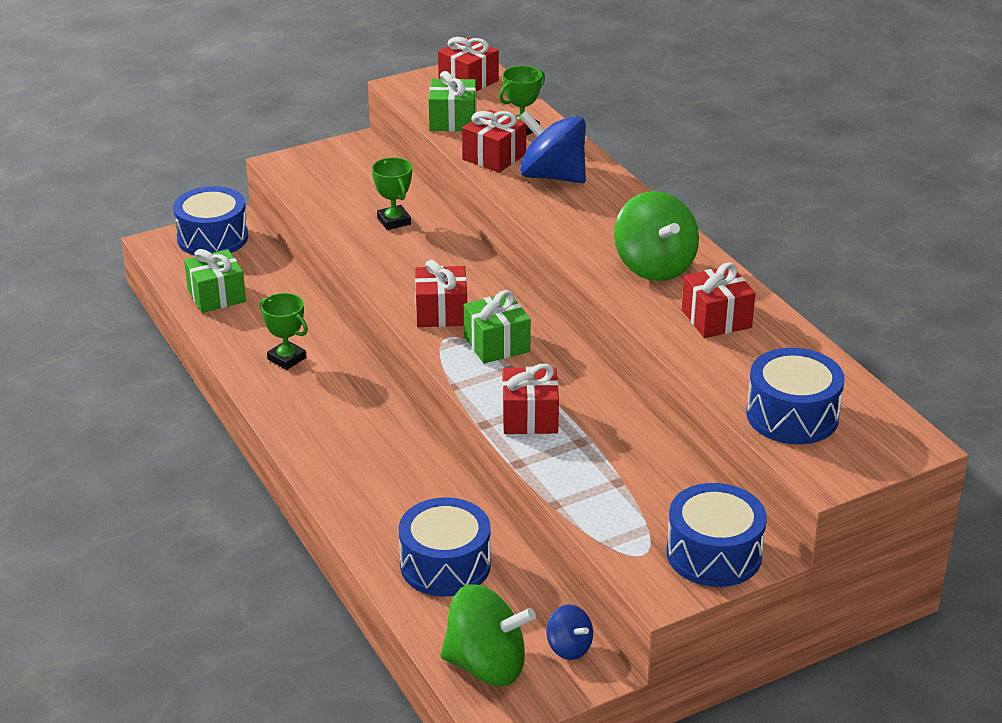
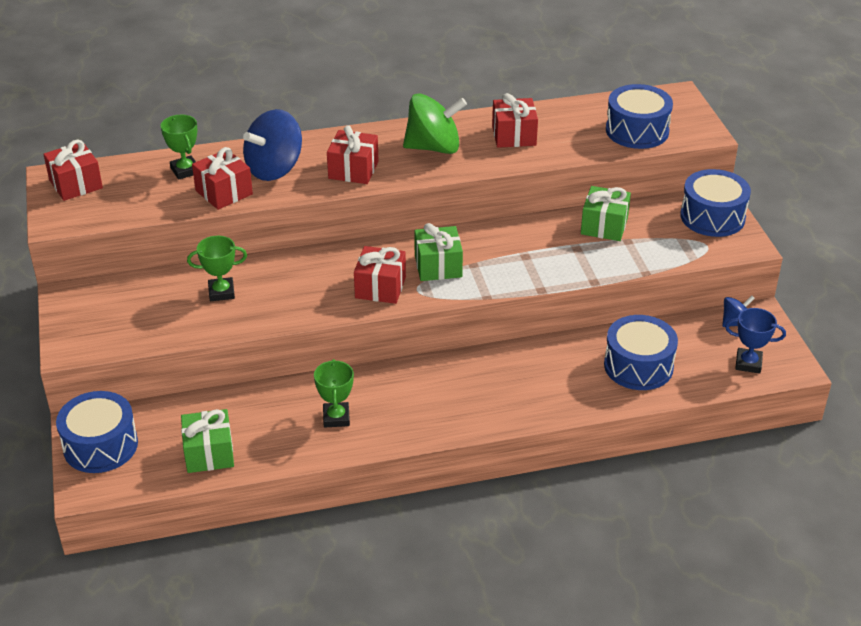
camera: 75 degrees left, 5 degrees up
green trophy [260,293,308,370] -> green trophy turned 60 degrees counterclockwise [314,359,354,428]
green gift [429,71,476,131] -> green gift moved to [581,186,631,241]
green spinning top [441,584,536,686] -> blue trophy [725,308,786,374]
red gift [502,364,559,434] -> red gift moved to [327,125,379,184]

